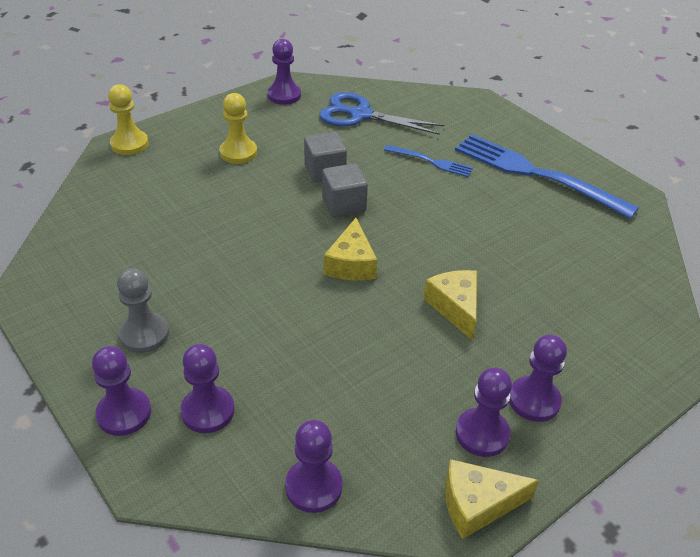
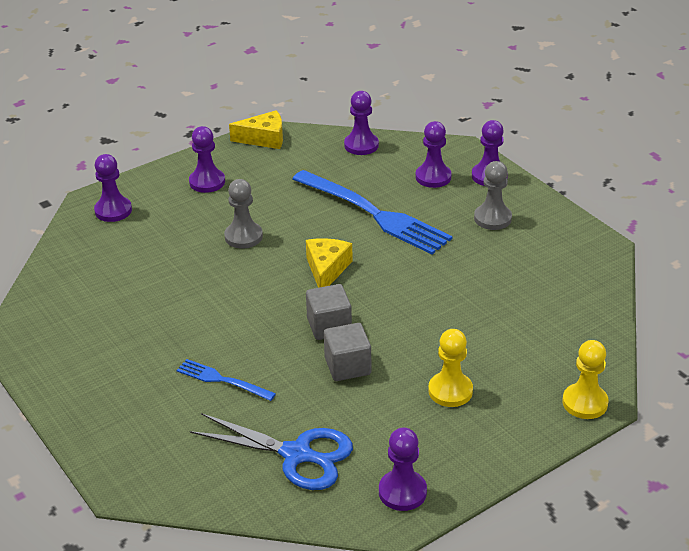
camera: 175 degrees left, 5 degrees down
yellow cheese [423,270,477,341] -> grey pawn [224,179,263,249]
blue fork [455,134,639,219] -> blue fork moved to [293,170,453,255]
purple pawn [456,368,512,457] -> purple pawn moved to [94,154,132,222]

